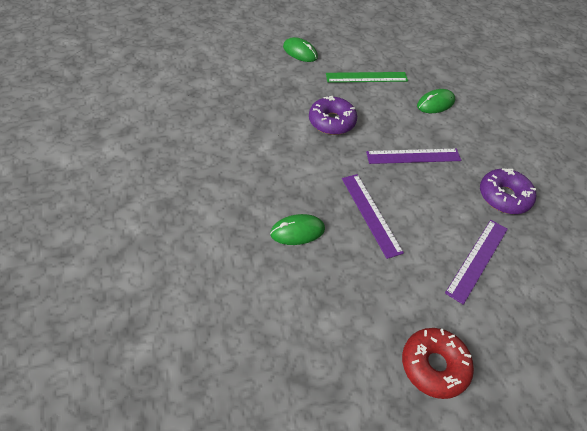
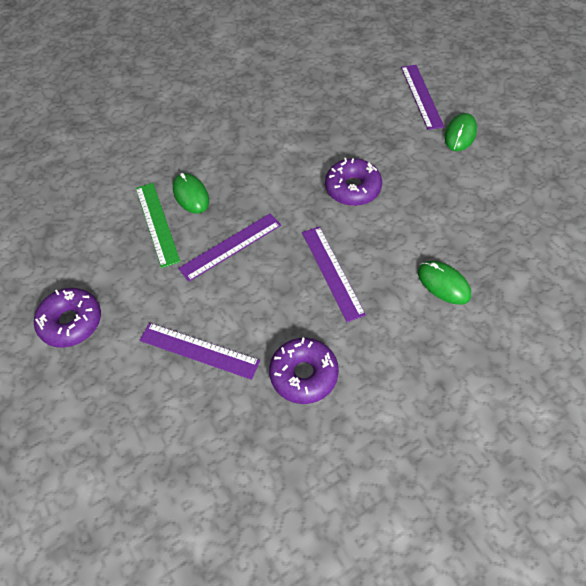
camera: 80 degrees right, 5 degrees up
green ruler [326,72,408,83] -> green ruler moved to [136,183,180,268]
red donut [402,328,474,399] -> purple donut [34,288,101,348]
none -> purple ruler [401,65,444,130]

